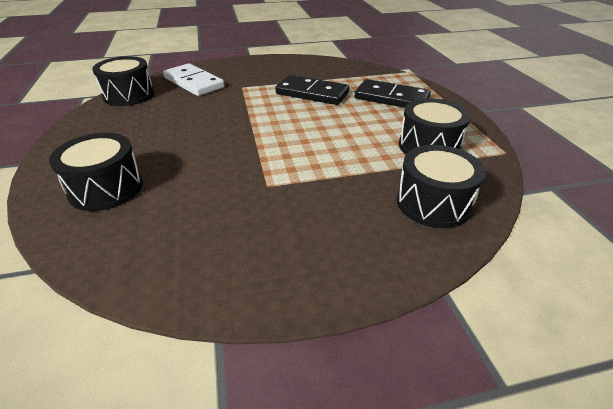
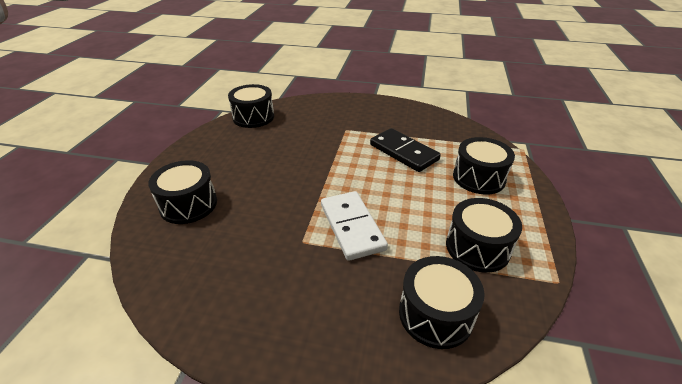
camera: 25 degrees right, 0 degrees up
white domino [163,63,225,96] -> white domino moved to [321,191,388,261]
black domino [355,79,431,108] -> black drum [453,137,515,195]

